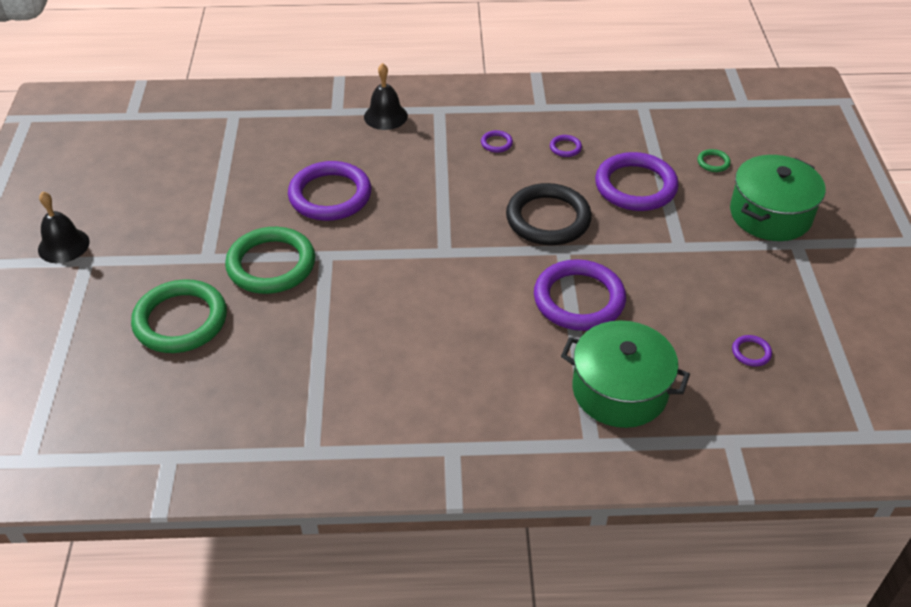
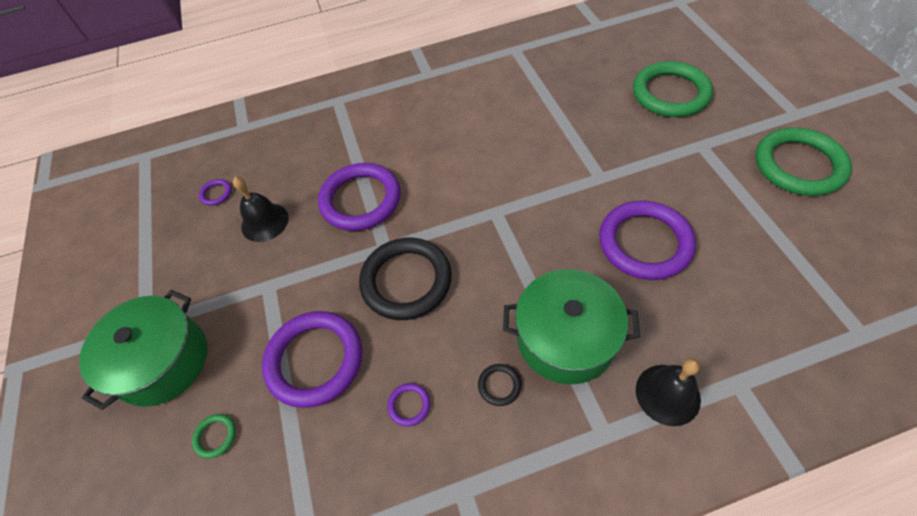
camera: 170 degrees right, 10 degrees up
black bell [38,191,90,263] -> black bell moved to [233,177,289,242]
green ring [225,227,315,294] -> green ring moved to [755,128,852,196]
purple ring [481,130,513,153] -> black ring [478,364,521,406]
green pot [561,320,690,428] -> green pot moved to [503,269,640,384]

